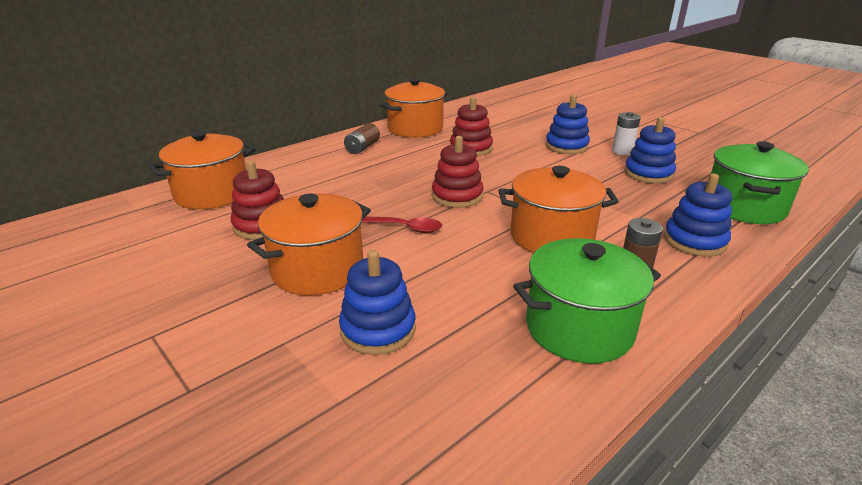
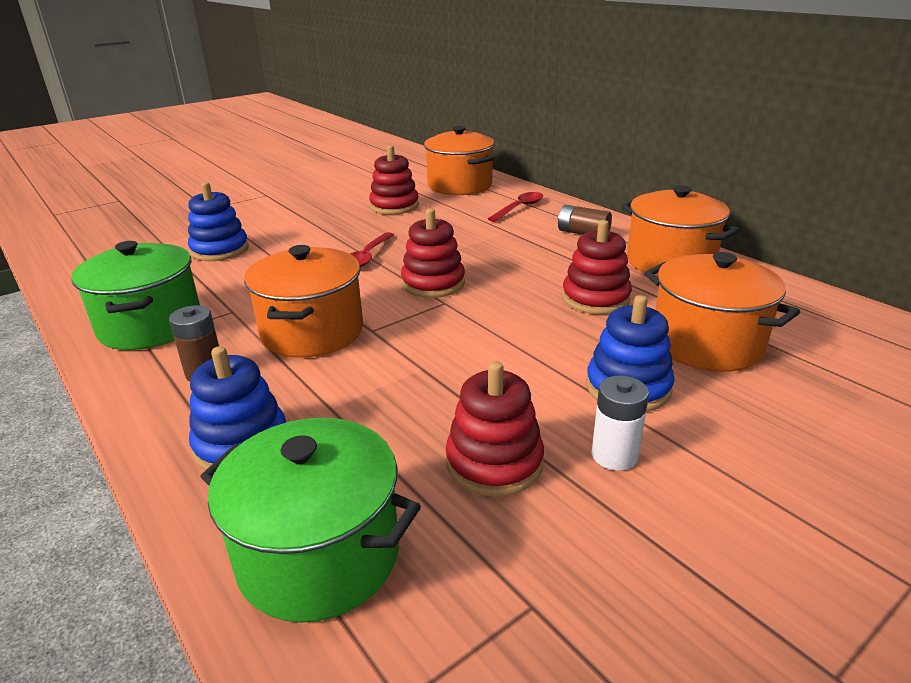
camera: 95 degrees right, 0 degrees up
orange pot [247,193,371,296] -> orange pot moved to [644,252,800,372]
blue stacking toy [624,117,676,184] -> red stacking toy [446,361,544,497]
none -> red spoon [488,192,543,222]

